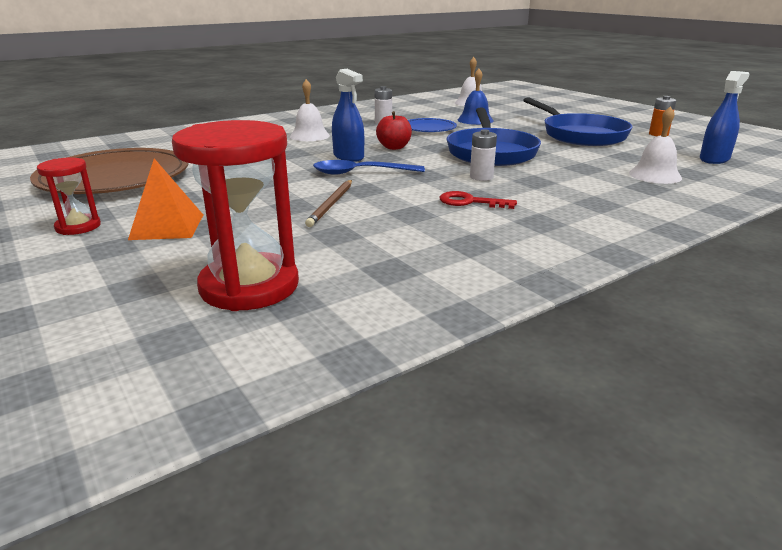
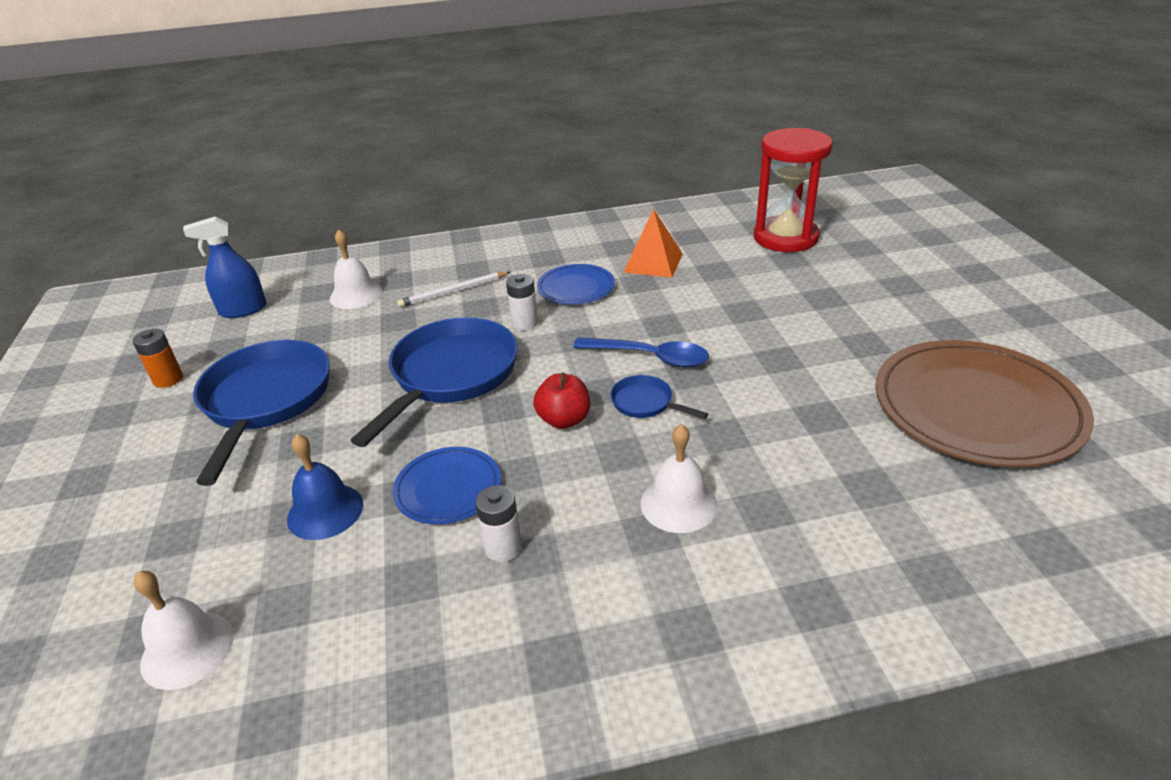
camera: 155 degrees left, 10 degrees up
red hourglass [37,157,101,235] -> none
orange pyramid [128,158,203,240] -> orange pyramid moved to [624,209,683,278]
brown pencil [305,180,352,227] -> none
blue spray bottle [332,69,364,162] -> blue pan [610,375,708,419]
red key [440,191,517,209] -> blue plate [537,264,615,305]
none -> white pencil [397,271,510,307]

